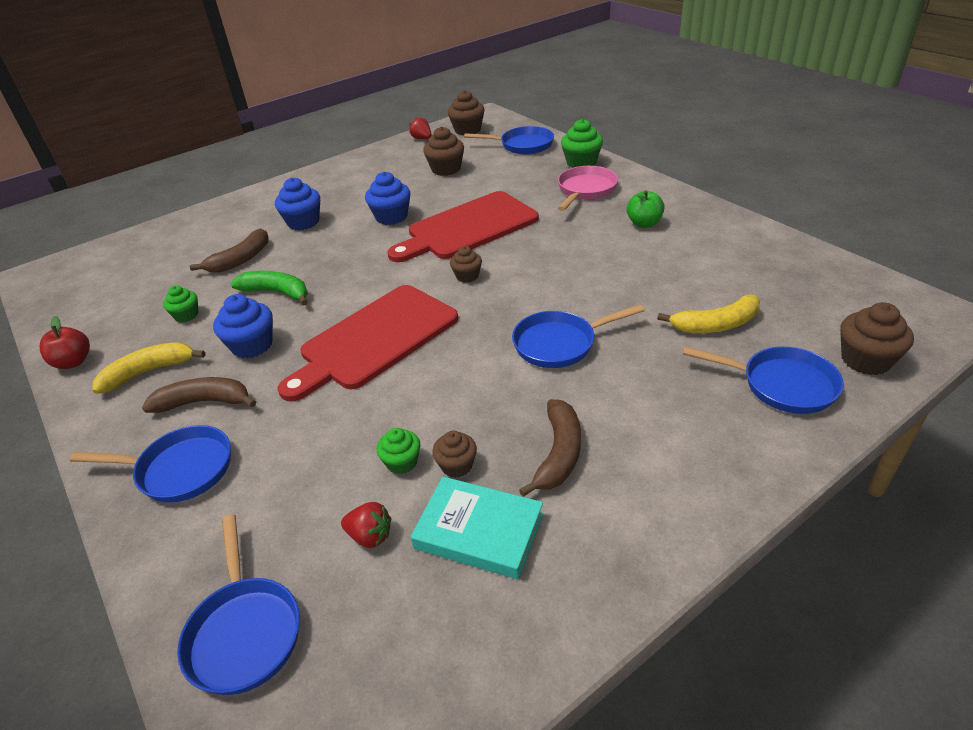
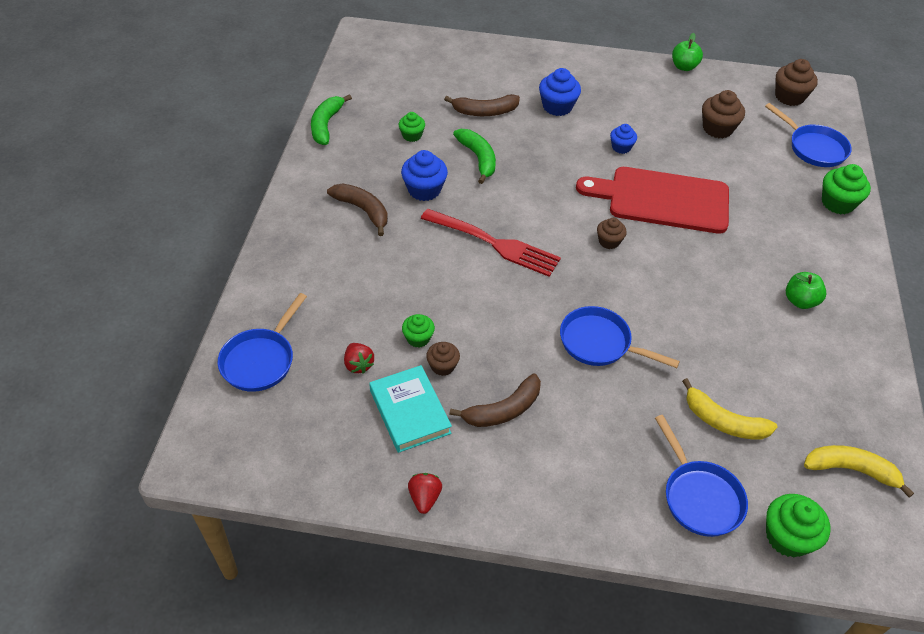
camera: 40 degrees right, 10 degrees up
red apple [40,316,90,369] -> green banana [311,94,352,145]
blue pan [70,425,231,503] -> none
yellow banana [92,342,205,394] -> yellow banana moved to [804,445,914,497]
red cutting board [278,285,458,402] -> red fork [421,209,561,277]
blue cupcake [365,172,411,225] -> blue cupcake [610,124,637,154], size x0.62
red strawberry [409,117,431,139] -> red strawberry moved to [408,473,442,514]
pink pan [558,166,618,211] -> none
brown cupcake [840,302,914,375] -> green cupcake [766,494,830,558]
none -> green apple [672,33,703,71]

